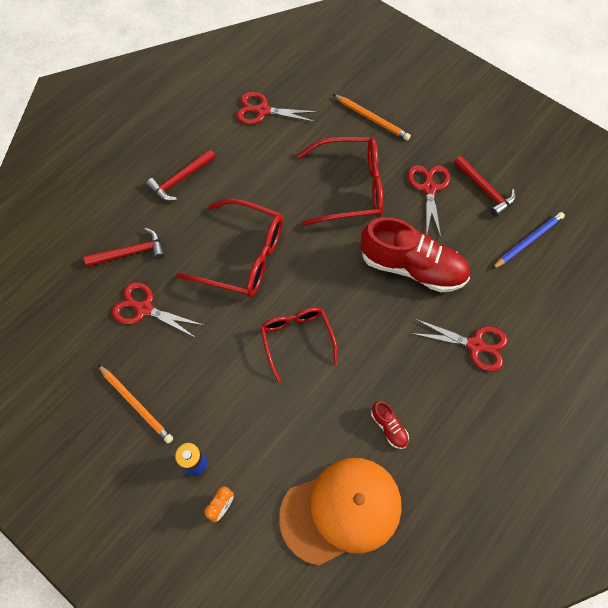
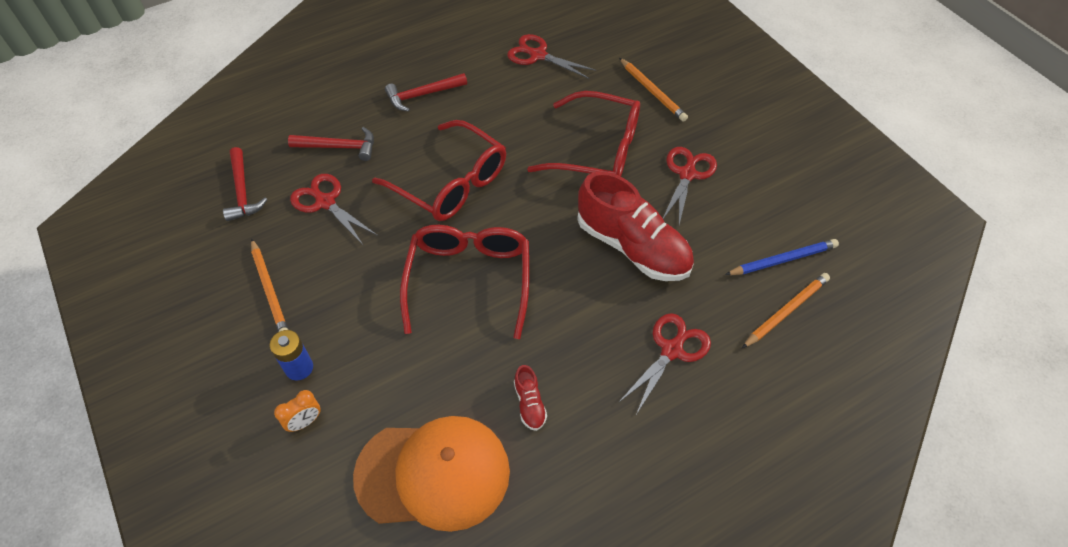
camera: 20 degrees right, 10 degrees down
red glasses [260,307,338,382] -> red glasses [400,225,529,339], size x1.51
red scissors [410,319,508,372] -> red scissors turned 90 degrees counterclockwise [618,313,711,415]
red hammer [454,156,516,217] -> red hammer moved to [223,147,267,221]
none -> orange pencil [742,273,830,348]

